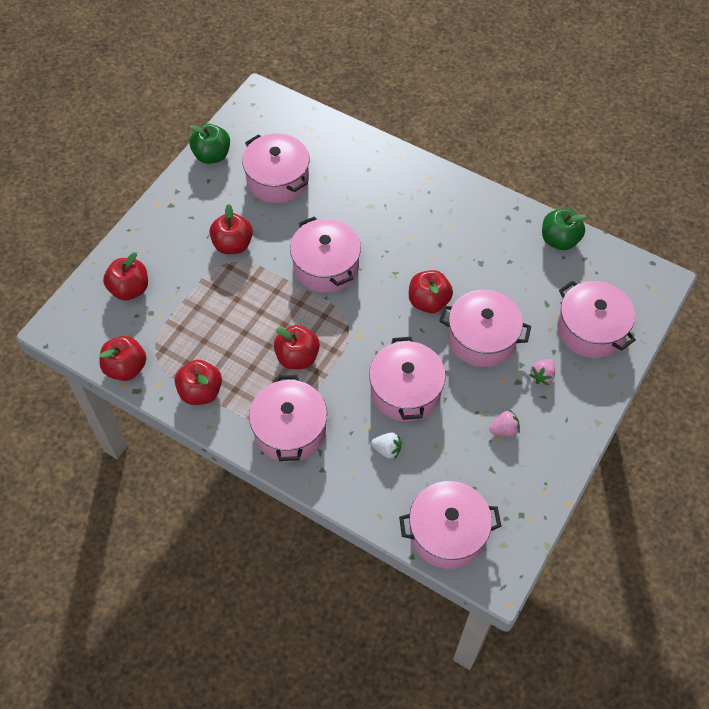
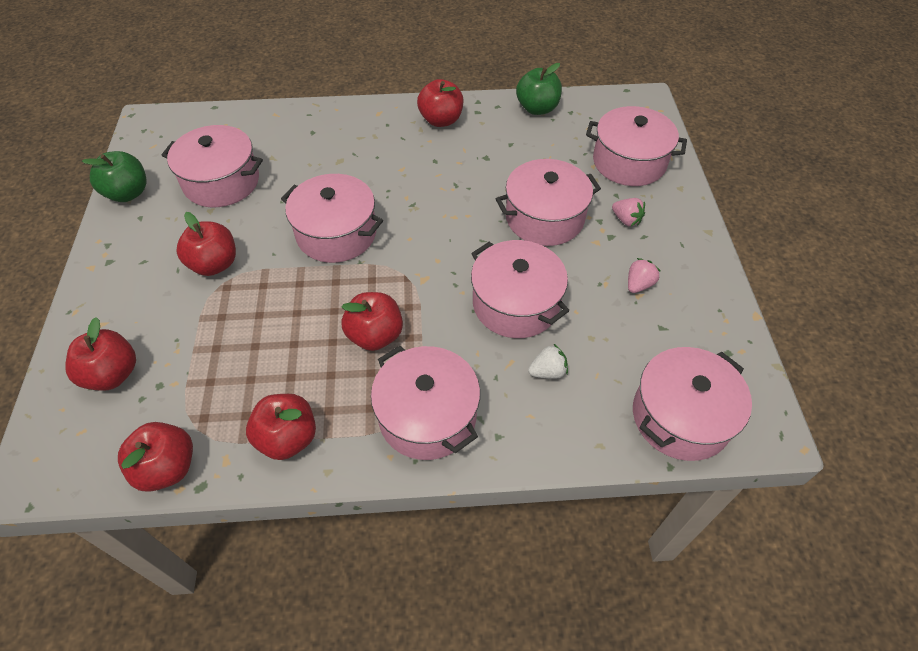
camera: 35 degrees left, 5 degrees down
red apple [409,270,453,313] -> red apple moved to [417,79,463,127]
pink strawberry [529,359,555,385] -> pink strawberry turned 45 degrees counterclockwise [612,198,645,226]

